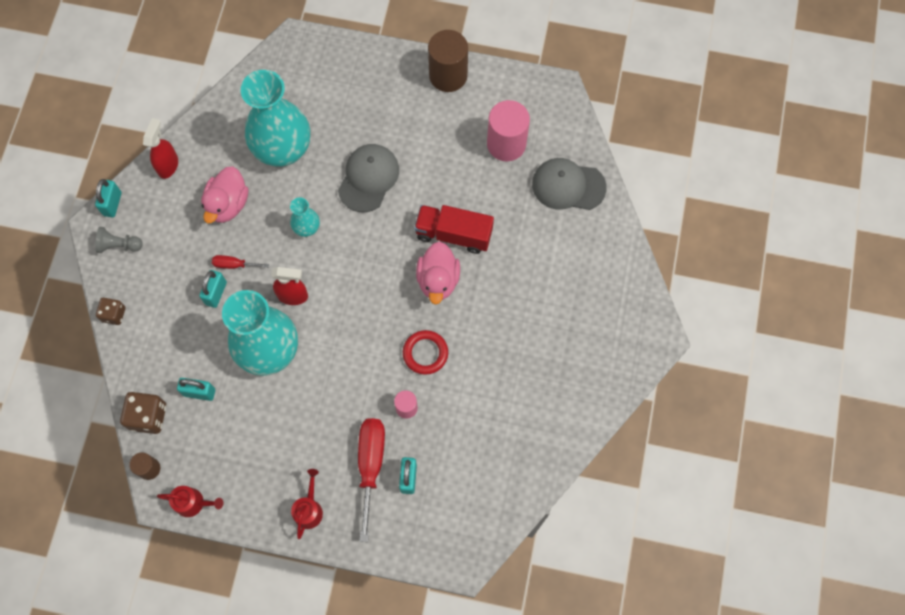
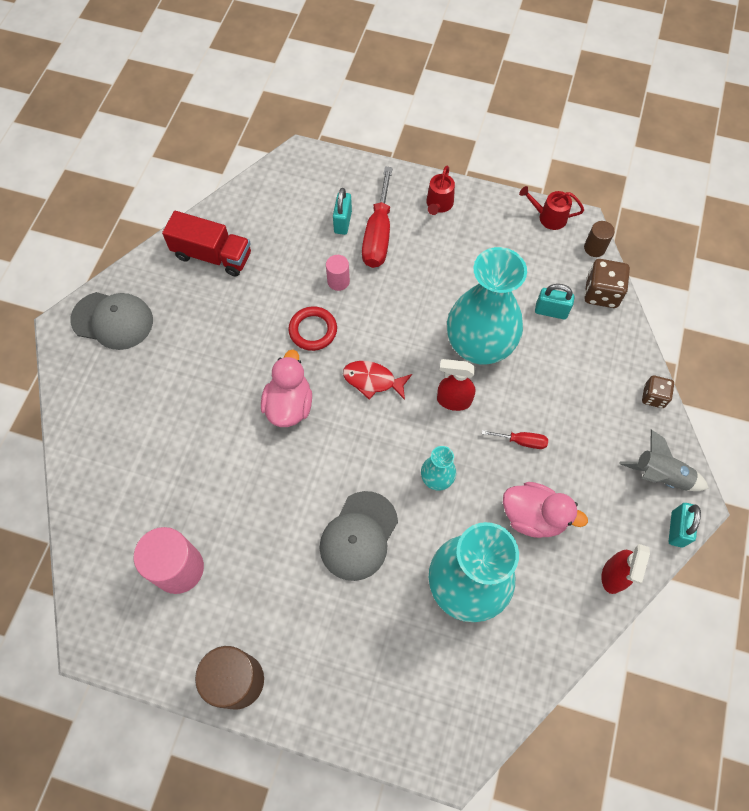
camera: 175 degrees left, 5 degrees down
grey pawn [95,227,143,253] -> grey rocket [619,430,709,491]
turquoise padlock [199,270,227,308] -> none
pink duck [201,166,248,223] -> pink duck turned 90 degrees clockwise [503,482,588,538]
red truck [414,205,494,254] -> red truck moved to [162,211,251,277]
grey cap [532,158,607,210] -> grey cap moved to [70,292,153,350]
none -> red fish [343,361,412,400]

